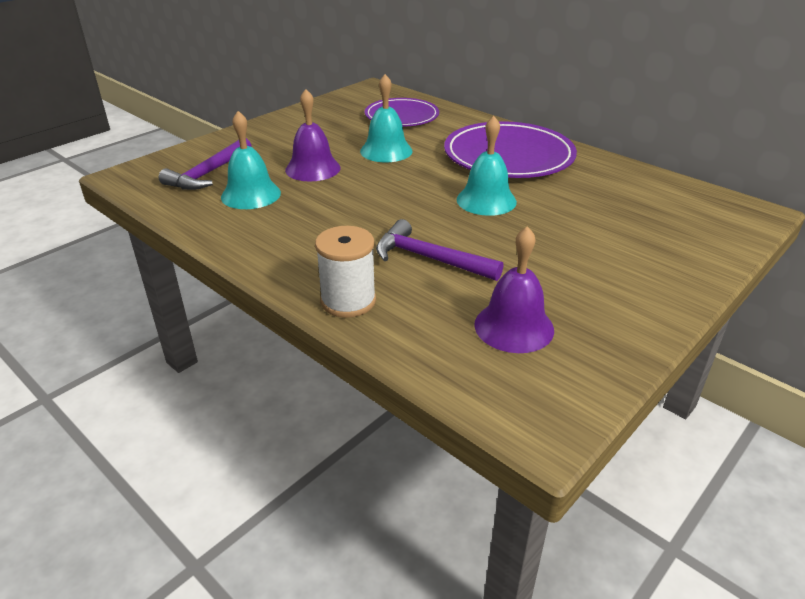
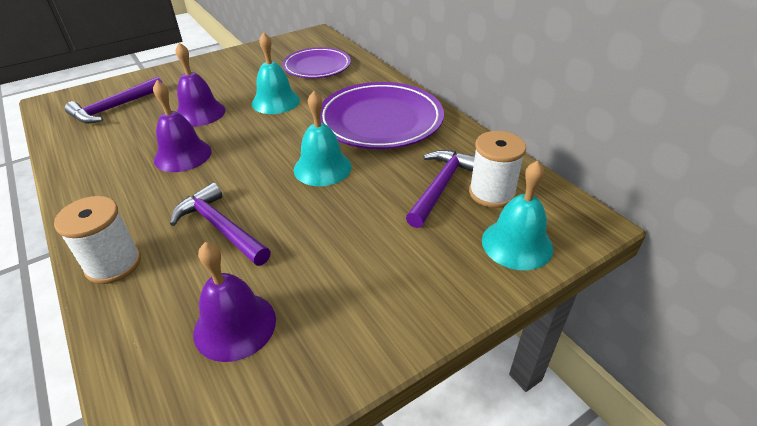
camera: 15 degrees right, 5 degrees up
turquoise bell [221,111,281,209] -> turquoise bell moved to [482,161,553,270]
none -> purple bell [153,80,212,172]
none -> purple hammer [406,150,475,228]
none -> white spool [469,131,526,208]

